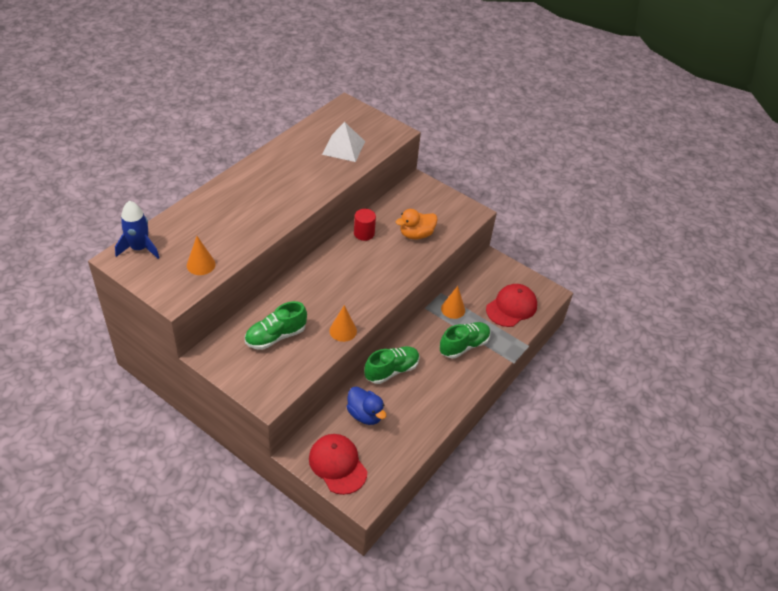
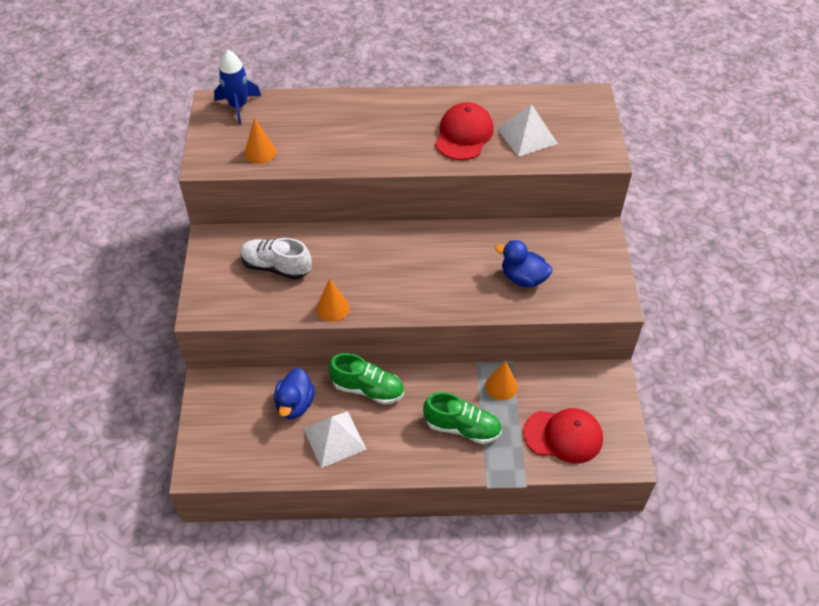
camera: 55 degrees right, 5 degrees up
green shoe [245,301,307,350] -> white shoe [240,238,312,279]
red cap [309,434,367,495] -> red cap moved to [435,102,494,160]
red cylinder [354,209,376,241] -> none
orange duck [396,209,437,239] -> blue duck [495,240,552,287]
none -> white pyramid [304,411,367,468]

